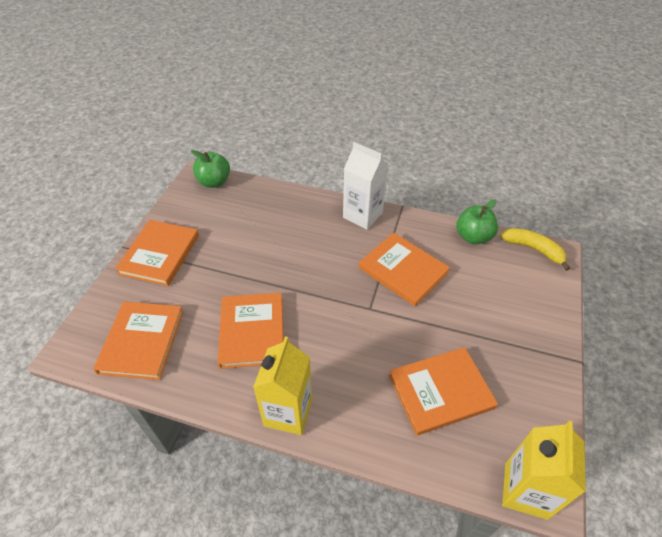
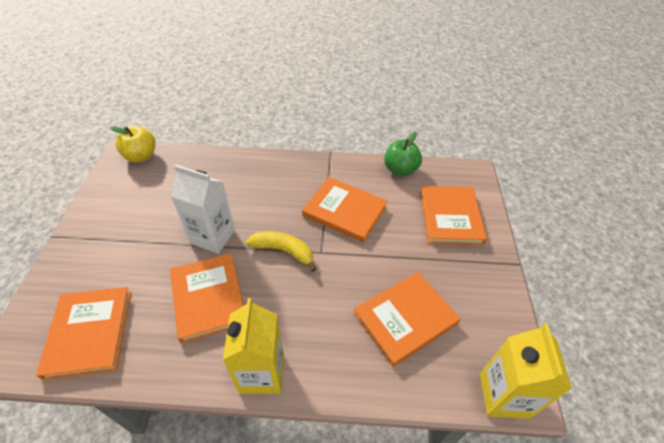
camera: 15 degrees left, 0 degrees up
orange book [115,220,199,286] -> orange book moved to [420,186,487,245]
green apple [191,150,230,188] -> yellow apple [110,126,156,163]
white carton [343,142,388,229] -> white carton moved to [171,165,235,254]
yellow banana [500,228,570,271] -> yellow banana moved to [246,231,316,272]

